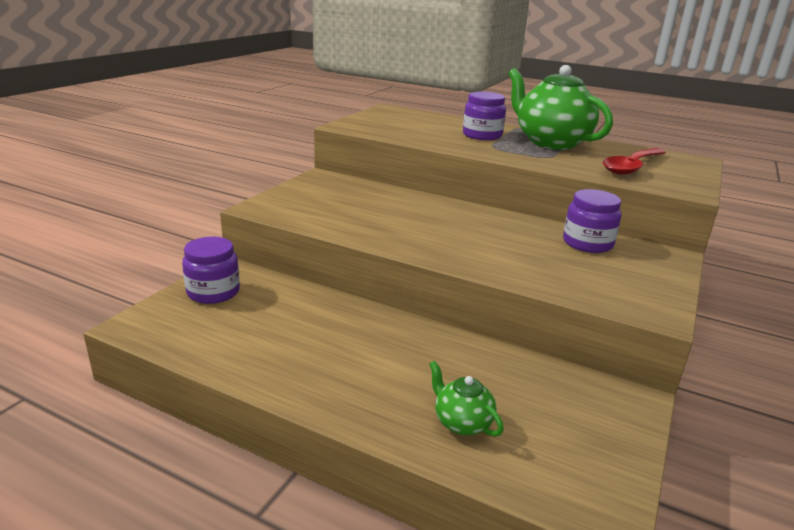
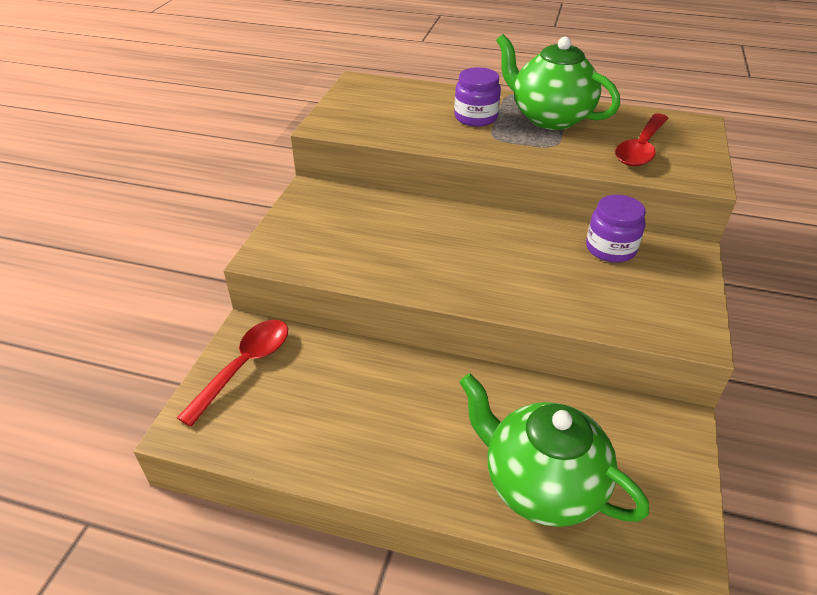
camera: 10 degrees left, 15 degrees up
purple jar [182,237,240,304] -> red spoon [177,320,288,427]
green teapot [429,361,504,437] -> green teapot [459,374,649,527], size x2.18

